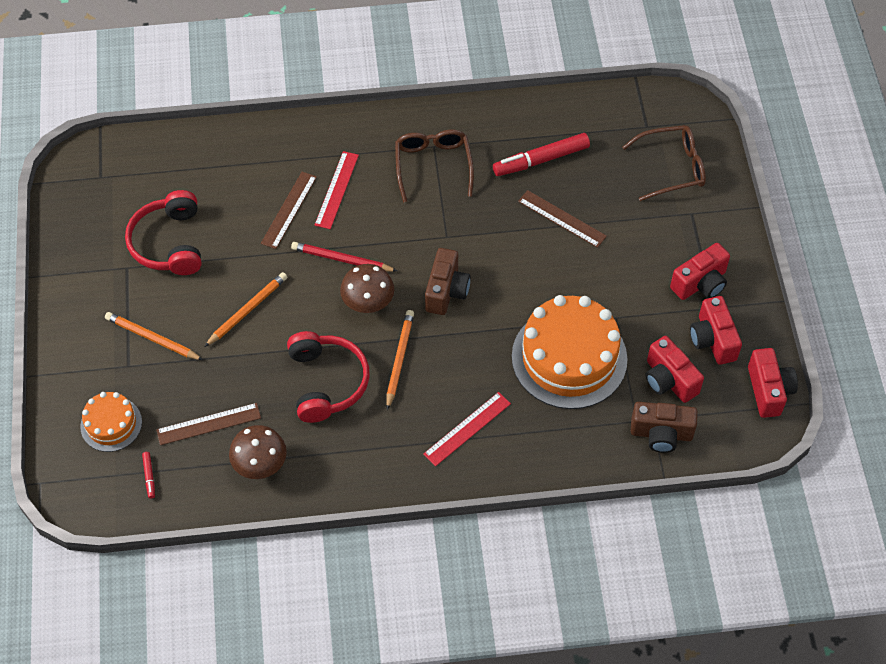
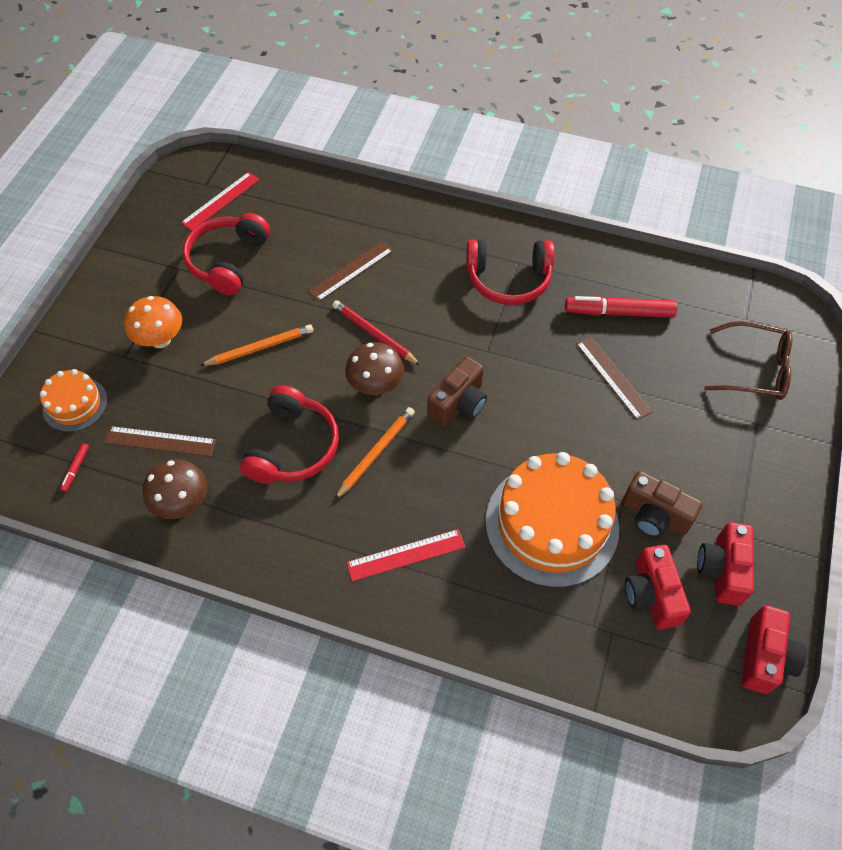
camera: 25 degrees right, 0 degrees up
orange pencil [105,312,203,360] -> orange mushroom [124,296,182,348]
red ruler [315,151,359,229] -> red ruler moved to [181,172,260,231]
brown glasses [395,130,474,203] -> red headphones [466,239,555,305]
brown camera [631,402,698,453] -> brown camera moved to [622,471,703,538]
red camera [670,243,730,300] -> none

